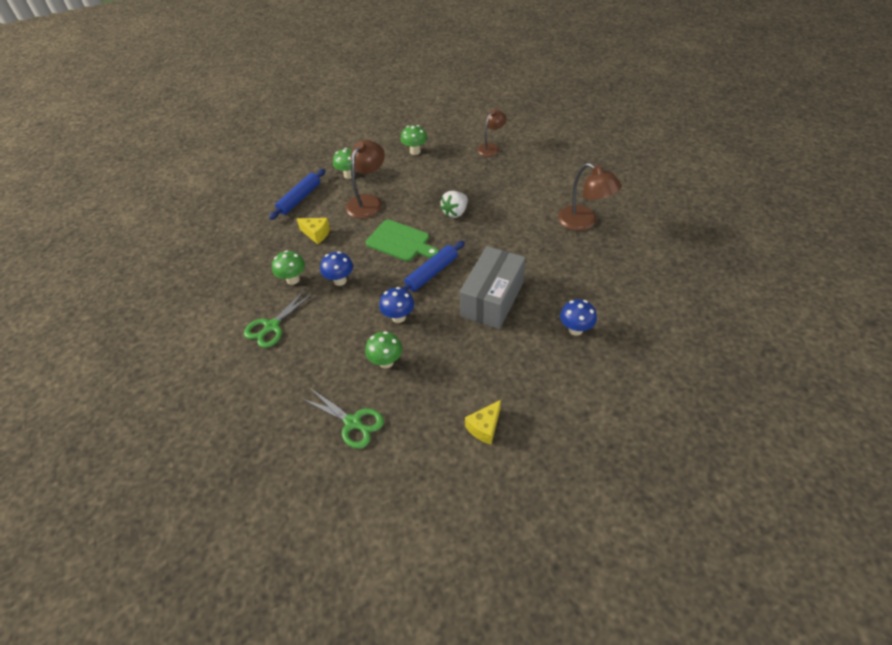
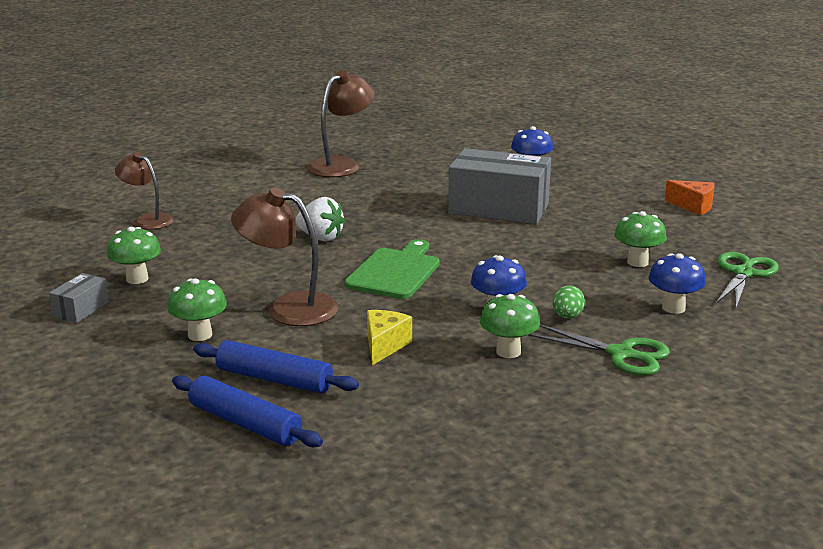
camera: 100 degrees left, 25 degrees down
blue mushroom [379,287,414,323] -> blue mushroom moved to [648,253,706,314]
blue rolling pin [402,241,465,291] -> blue rolling pin moved to [172,375,323,447]
yellow cheese [465,400,501,444] -> orange cheese [665,180,715,215]
none -> grey box [49,273,109,323]
none -> green egg [552,286,585,319]

